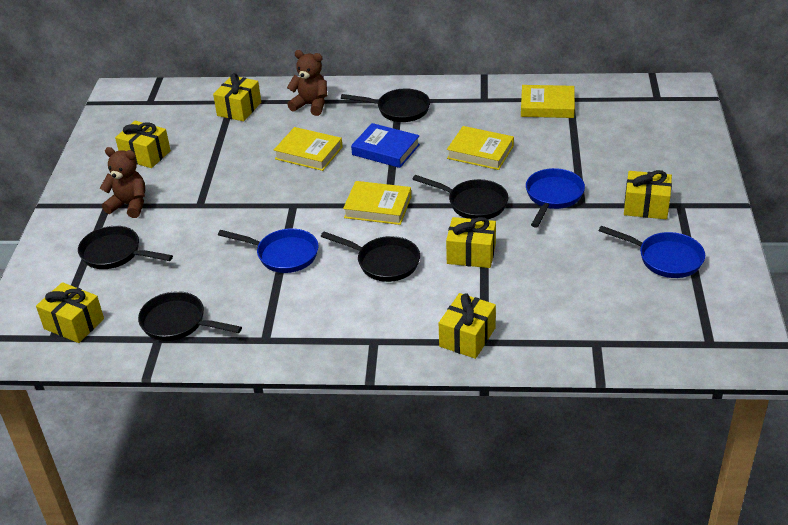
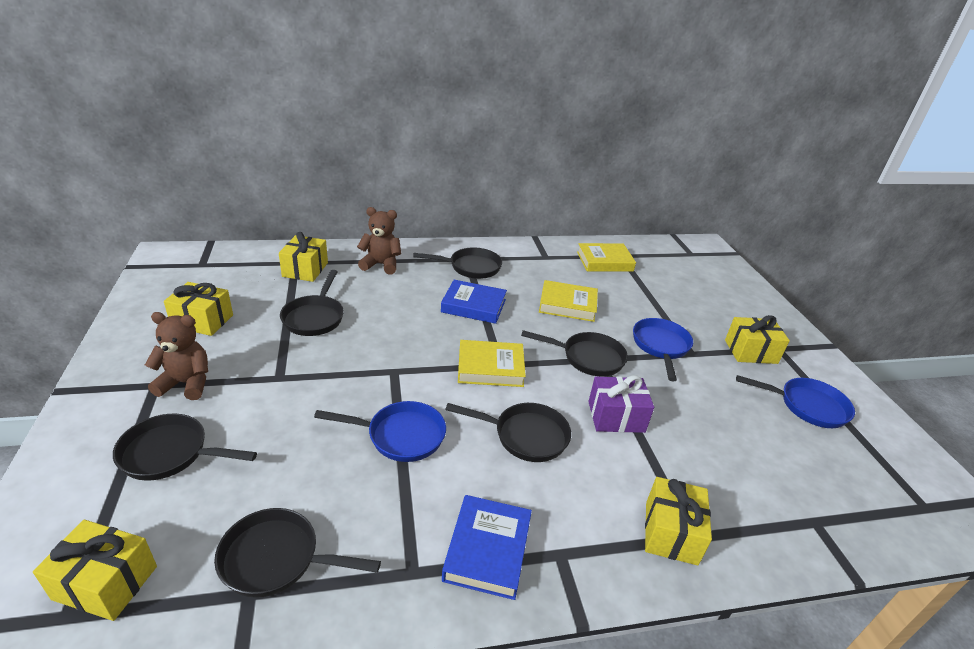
camera: 20 degrees left, 5 degrees down
yellow book [274,127,343,171] -> none
yellow gift [446,217,496,268] -> purple gift [588,375,654,433]
none -> black pan [280,270,344,336]
none -> blue book [442,495,532,600]

